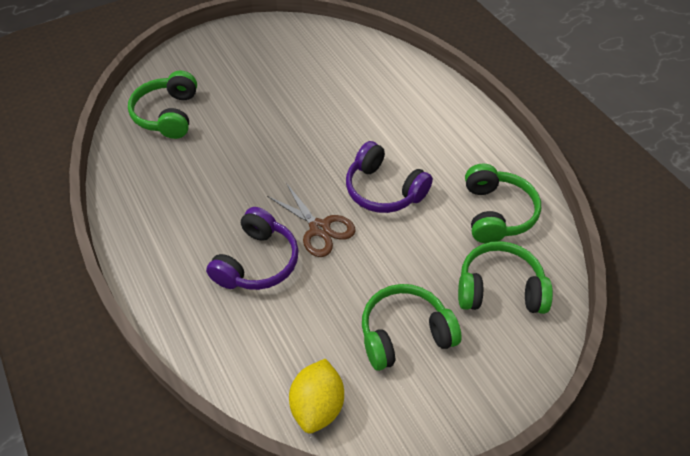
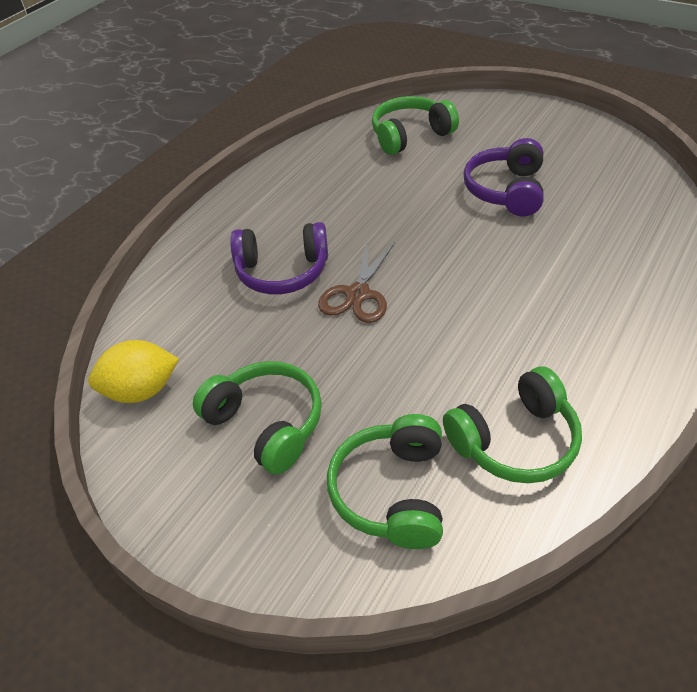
camera: 65 degrees right, 5 degrees down
purple headphones [346,141,433,213] -> purple headphones moved to [463,138,544,217]
green headphones [458,241,553,314] -> green headphones turned 150 degrees counterclockwise [327,414,443,549]

